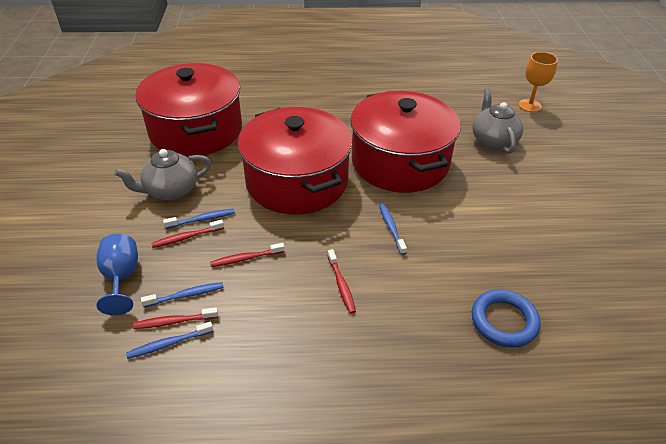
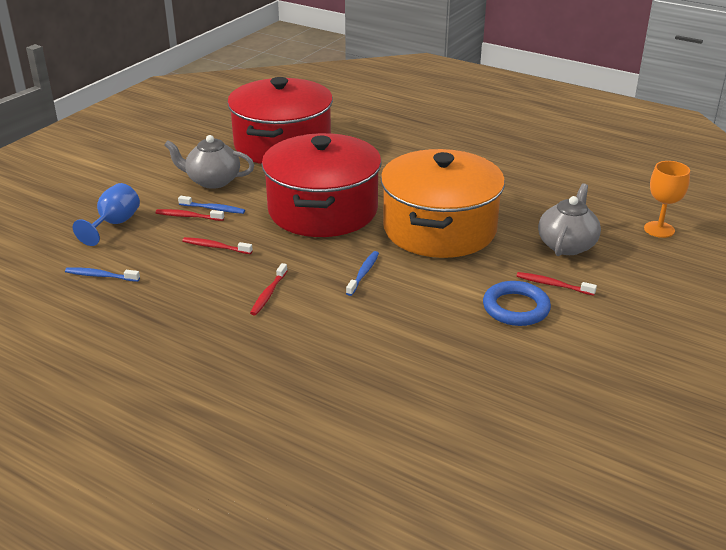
camera: 35 degrees right, 10 degrees down
red toothbrush [133,307,218,329] -> red toothbrush moved to [516,272,597,296]
blue toothbrush [141,282,224,307] -> none
red pot [350,91,460,193] -> orange pot [381,149,505,258]
blue ring [472,289,541,347] -> blue ring moved to [483,281,551,326]

